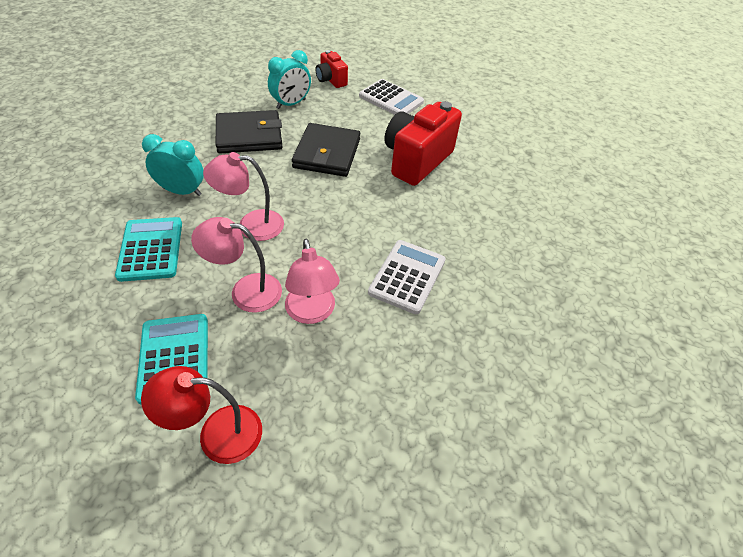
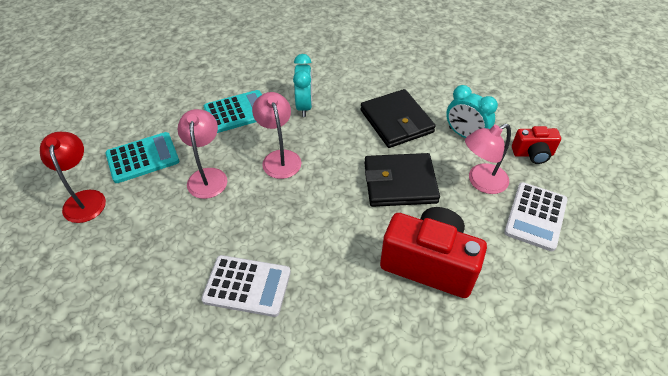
camera: 80 degrees right, 0 degrees up
pink lamp [285,238,340,324] -> pink lamp moved to [465,124,511,194]
red camera [315,50,348,88] -> red camera turned 135 degrees counterclockwise [512,126,561,164]

